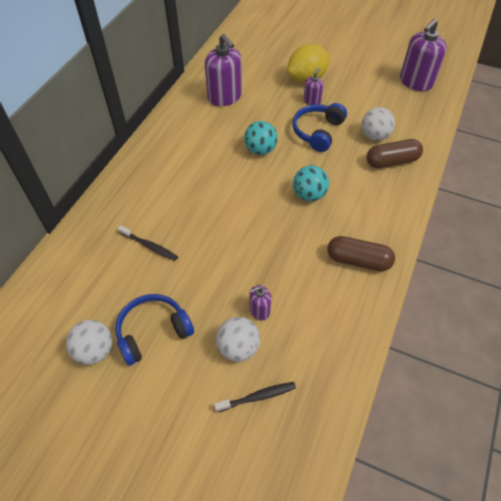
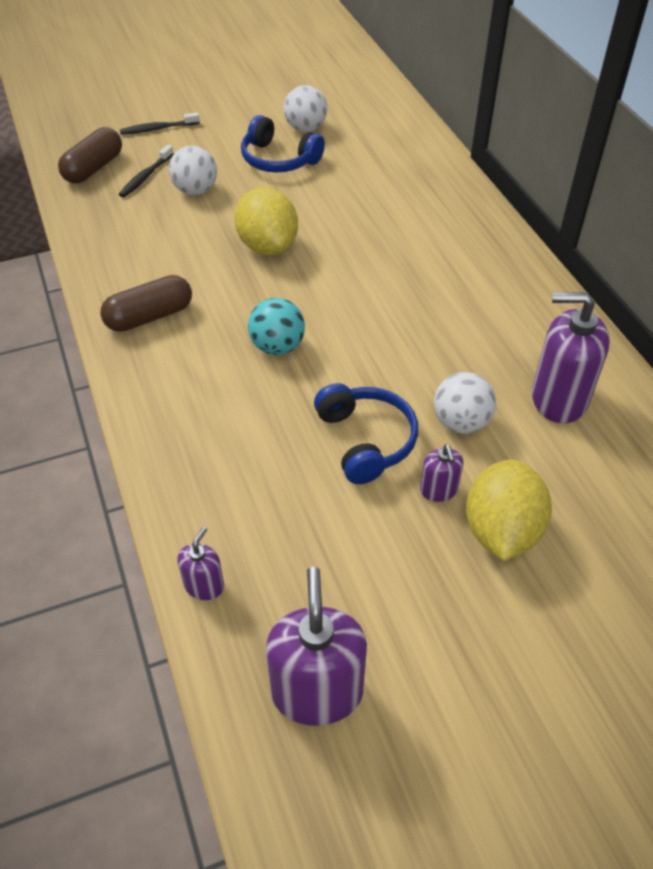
camera: 135 degrees right, 5 degrees down
blue headphones [115,294,194,366] -> blue headphones turned 105 degrees clockwise [241,115,325,173]
black toothbrush [118,225,178,261] -> black toothbrush moved to [120,112,200,135]
turquoise ball [244,121,278,155] -> none
purple soap dispenser [249,285,271,321] -> purple soap dispenser moved to [177,527,224,600]
white ball [361,107,395,141] -> white ball moved to [434,372,496,434]
brown capsule [367,139,423,168] -> brown capsule moved to [58,127,122,184]
none -> yellow lemon [234,187,298,255]

